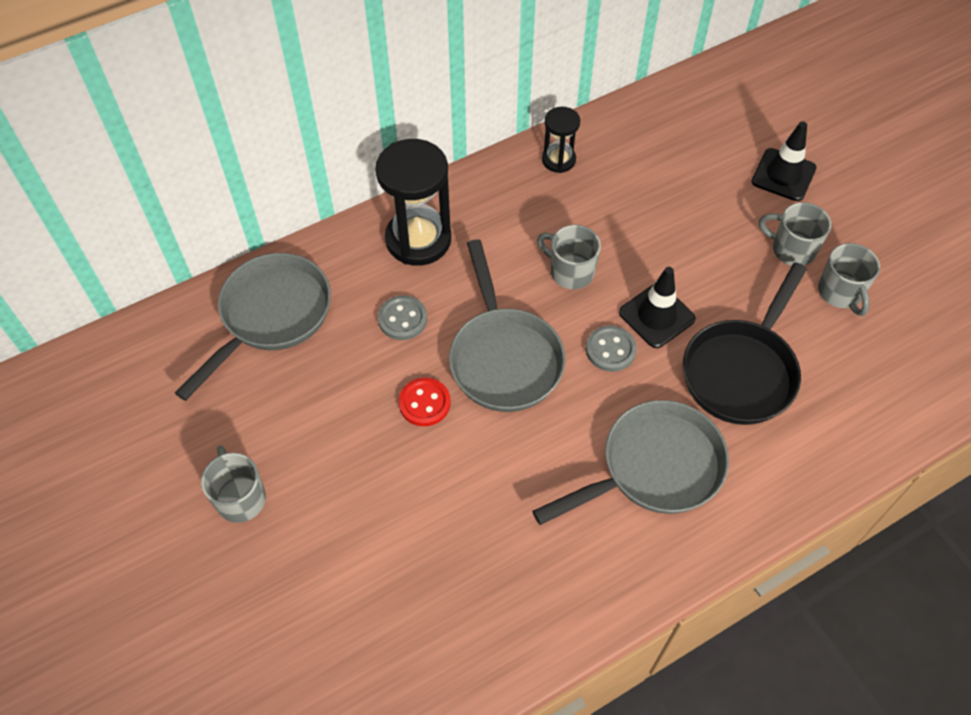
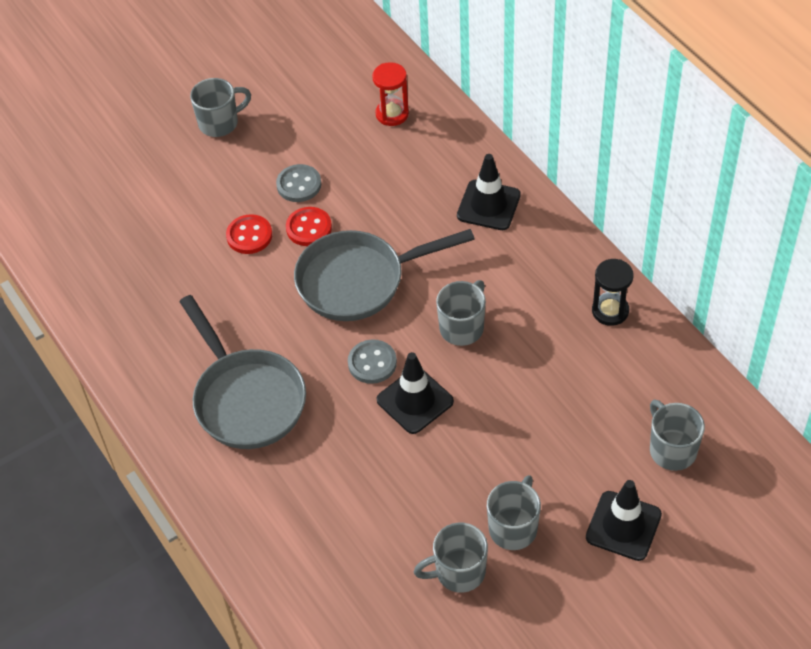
camera: 90 degrees right, 5 degrees down
grey pan [175,253,331,401] -> red hourglass [372,62,409,126]
black hourglass [375,139,451,266] -> black traffic cone [457,154,521,230]
grey button [378,295,427,340] -> grey button moved to [276,164,321,202]
black pan [683,262,807,425] -> none
none -> red button [226,214,272,254]
none -> grey mug [650,399,705,471]

